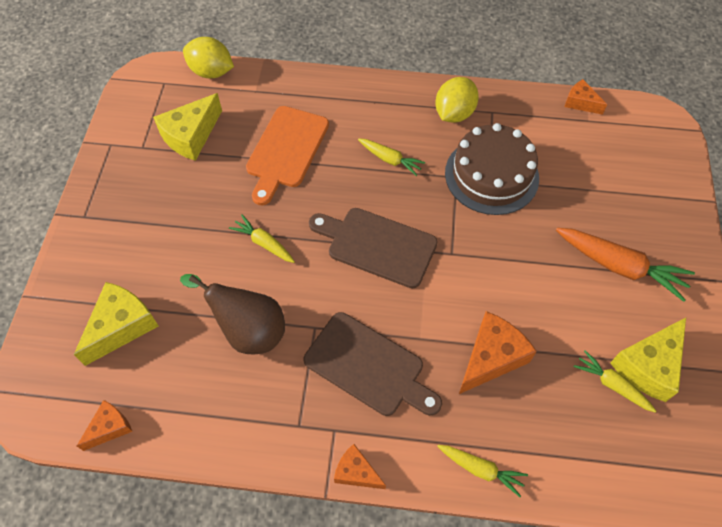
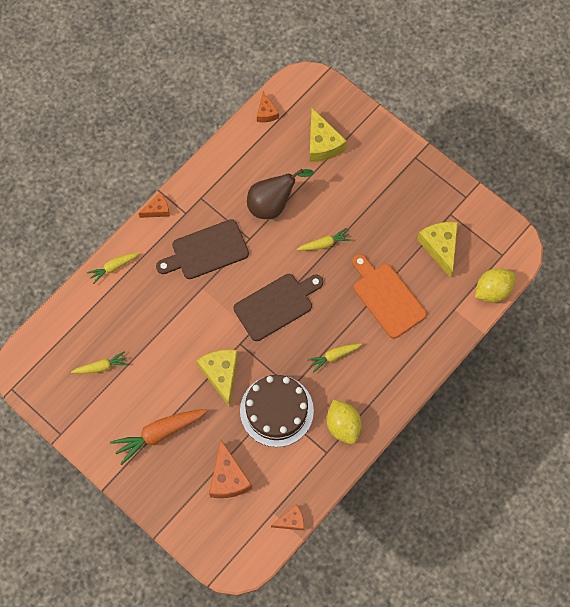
camera: 125 degrees right, 10 degrees up
orange cheese [459,311,537,394] -> orange cheese moved to [209,440,252,498]
yellow cheese [610,318,686,402] -> yellow cheese moved to [197,350,238,407]

